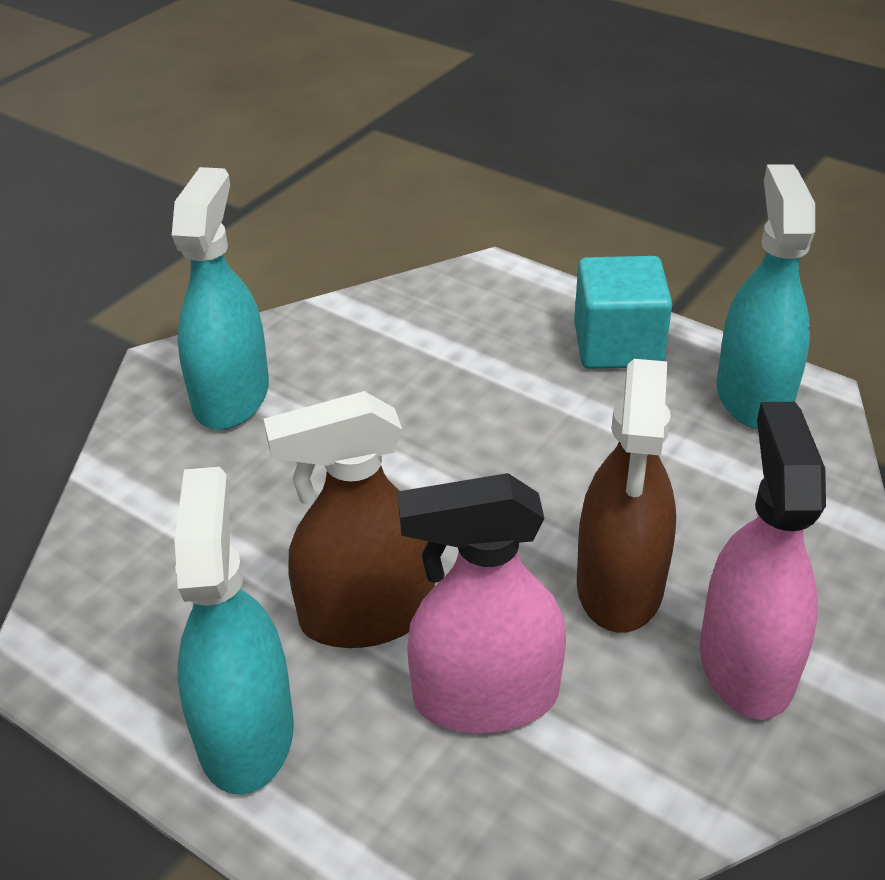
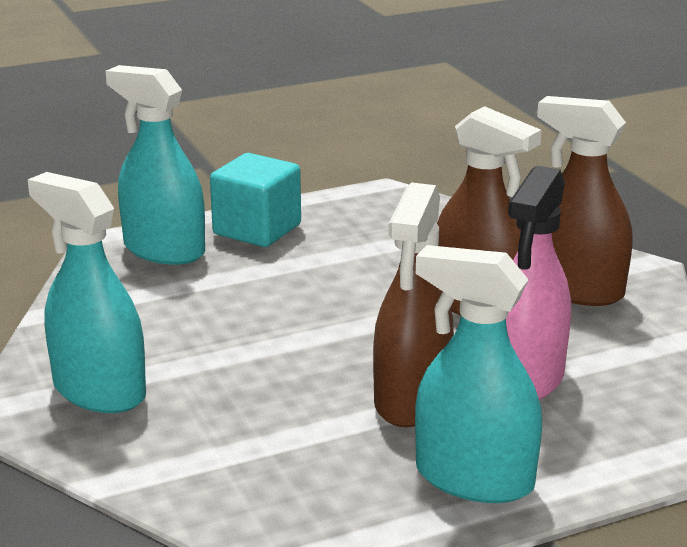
camera: 60 degrees left, 15 degrees down
pink spray bottle [700,402,826,720] -> brown spray bottle [537,96,633,306]
turquoise spray bottle [716,164,815,429] -> turquoise spray bottle moved to [106,65,205,265]

